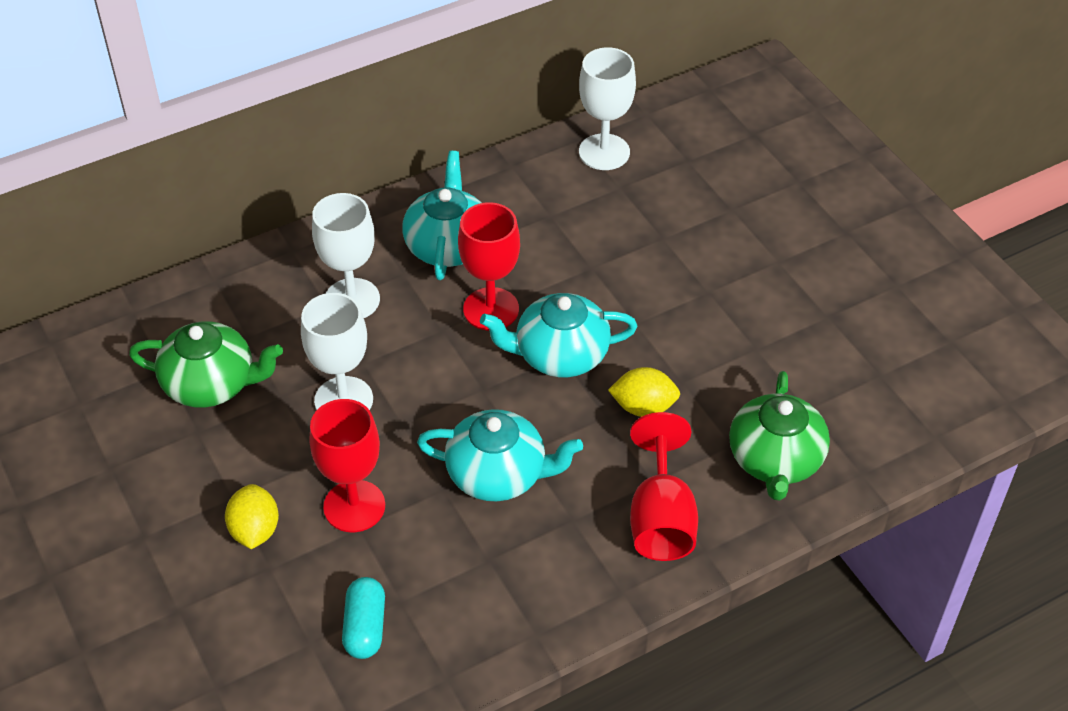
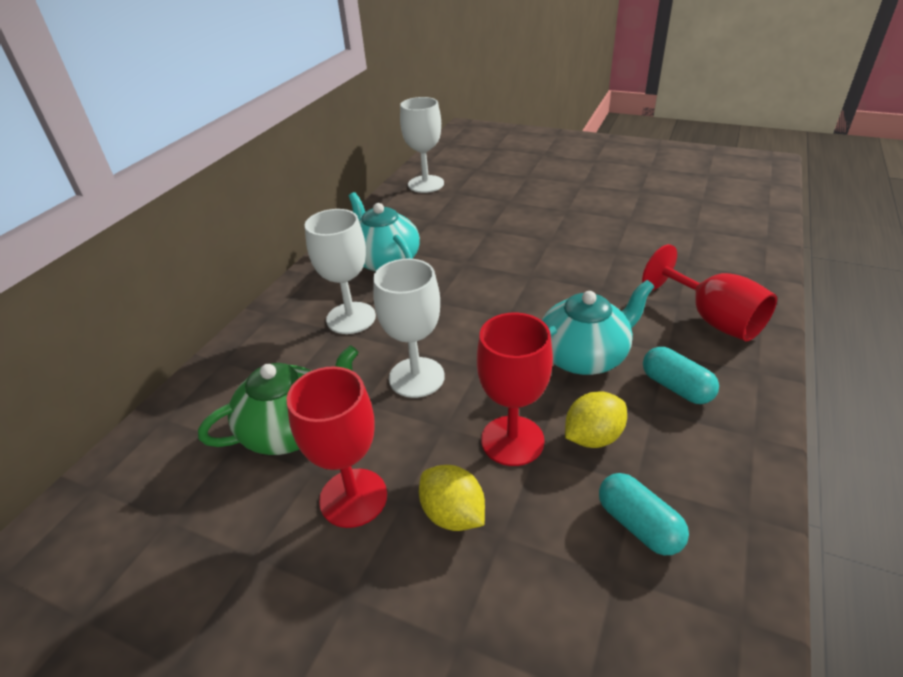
camera: 35 degrees left, 10 degrees down
red goblet [458,202,520,331] -> red goblet moved to [287,366,387,528]
turquoise teapot [480,293,638,377] -> none
yellow lemon [608,367,680,417] -> yellow lemon moved to [565,391,627,448]
green teapot [729,371,830,500] -> none
none -> turquoise capsule [643,347,719,404]

